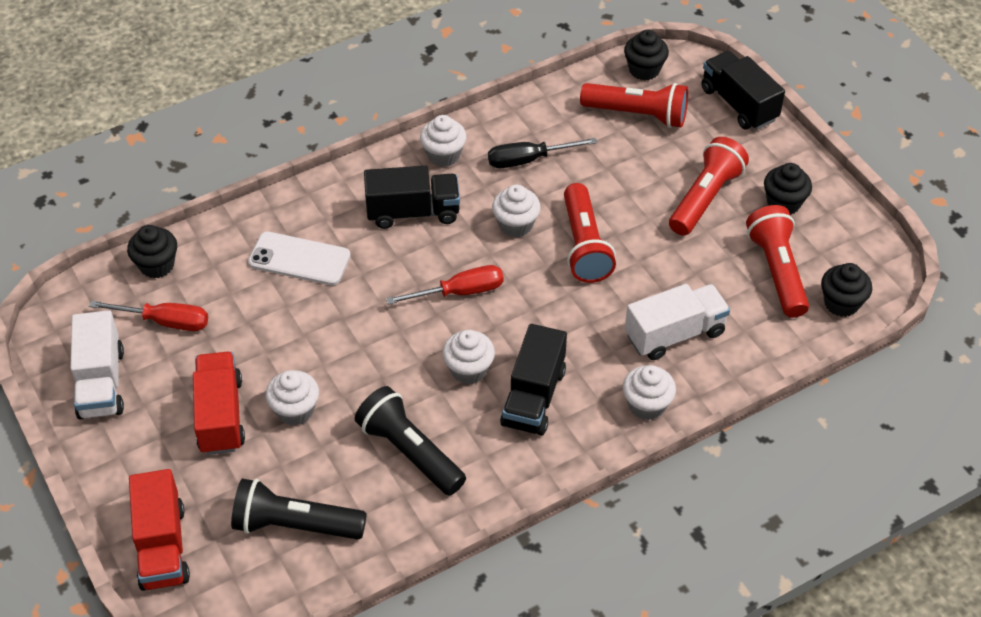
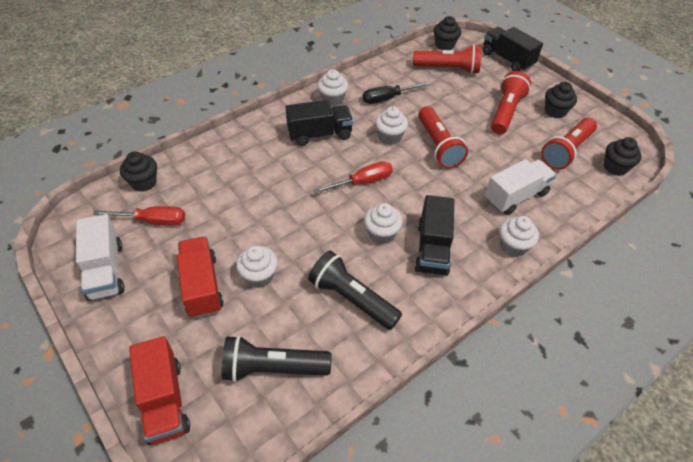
camera: 10 degrees left, 0 degrees up
white phone [248,232,351,285] -> none
red flashlight [746,205,809,318] -> red flashlight turned 120 degrees counterclockwise [541,118,597,170]

